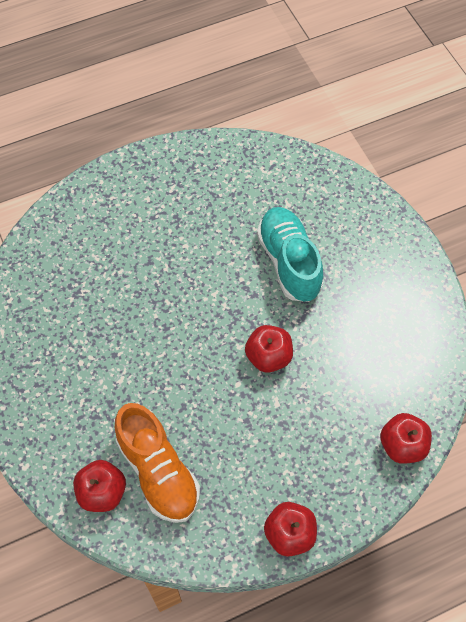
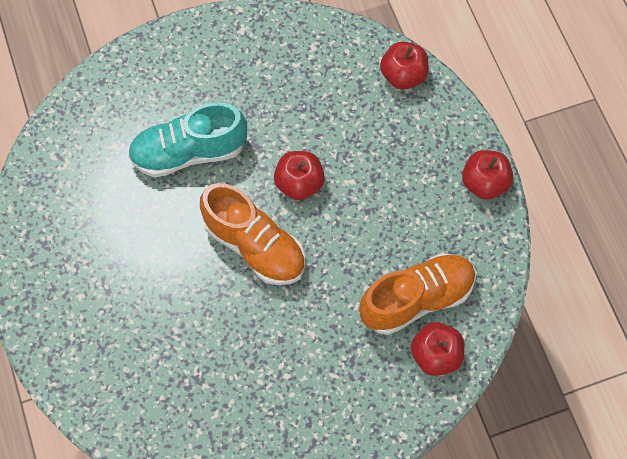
camera: 85 degrees left, 5 degrees up
none -> orange shoe [200,183,305,285]

